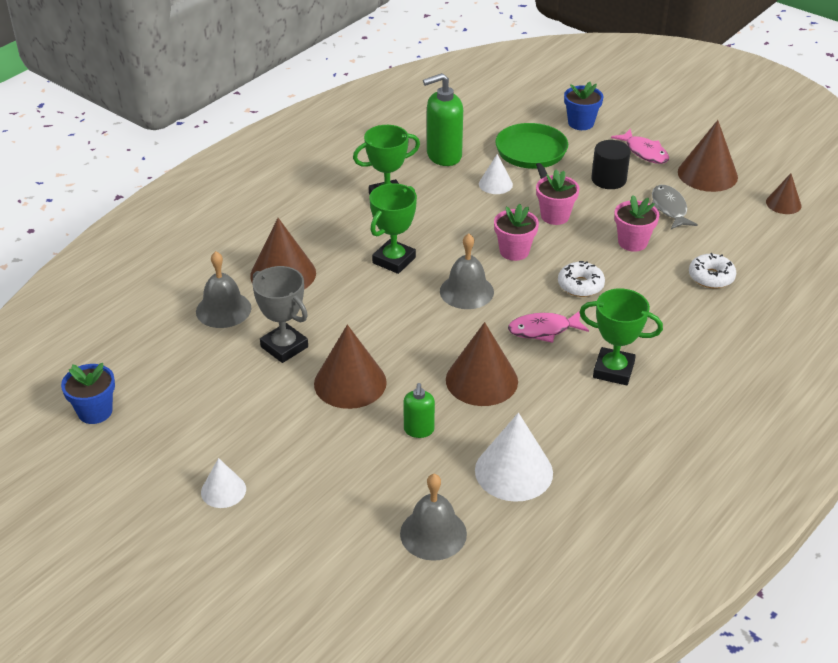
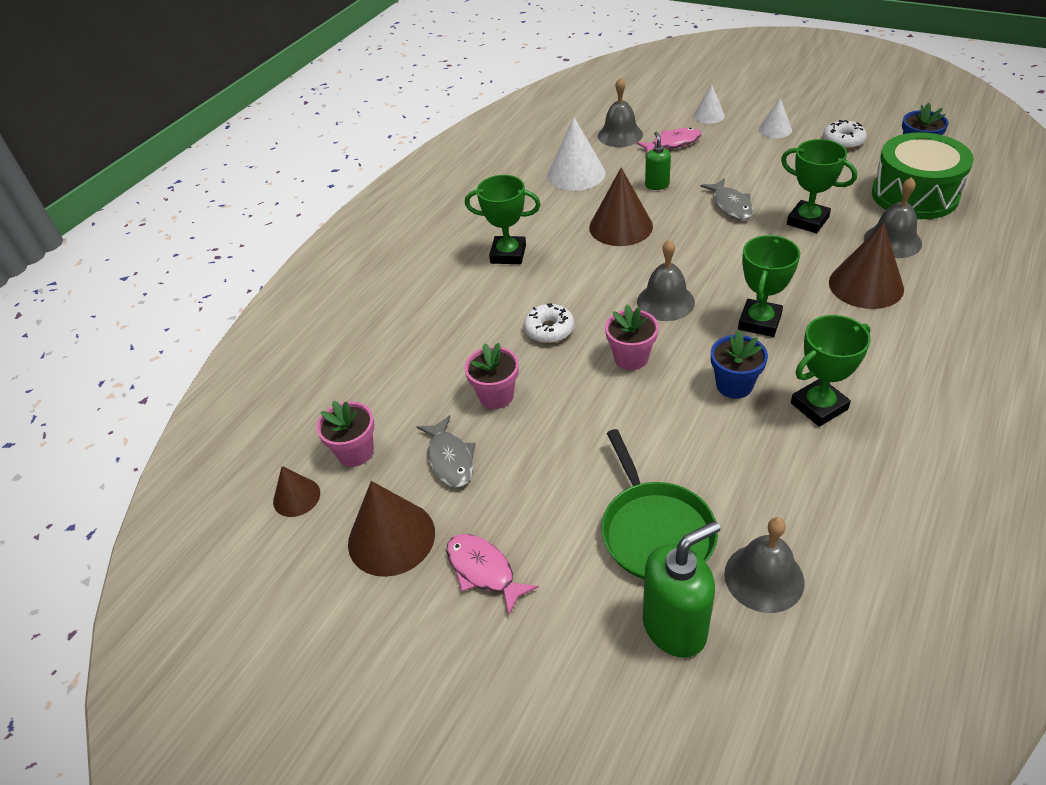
camera: 175 degrees right, 5 degrees up
grey trophy [252,266,308,363] -> green trophy [781,139,857,233]
brown cone [314,325,387,409] -> grey fish [700,178,753,220]
green soap dispenser [423,73,463,166] -> green soap dispenser moved to [643,521,721,658]
white cone [479,154,513,194] -> white cone moved to [693,85,725,124]
pink fish [508,311,589,343] -> pink fish moved to [636,128,701,153]
pink flower pot [536,169,580,225] -> pink flower pot moved to [316,401,375,467]
blue flower pot [564,82,603,130] -> blue flower pot moved to [711,330,768,399]
black cylinder [591,140,631,189] -> none
white donut [689,253,736,289] -> white donut moved to [823,120,867,149]
none -> grey bell [724,517,805,613]
none -> green drum [872,132,974,219]

